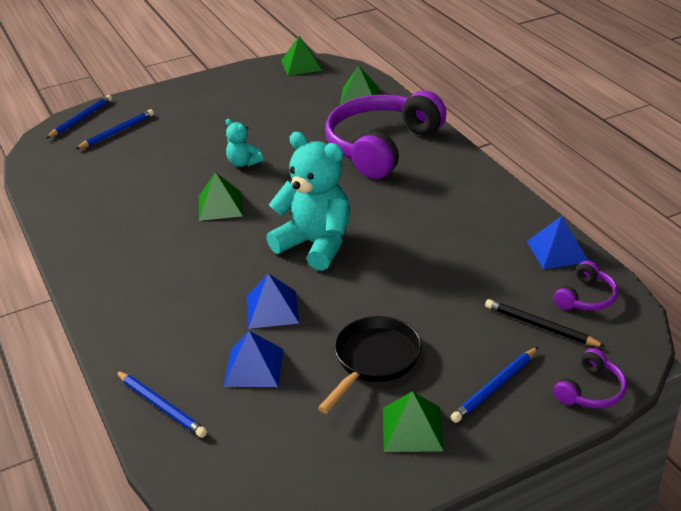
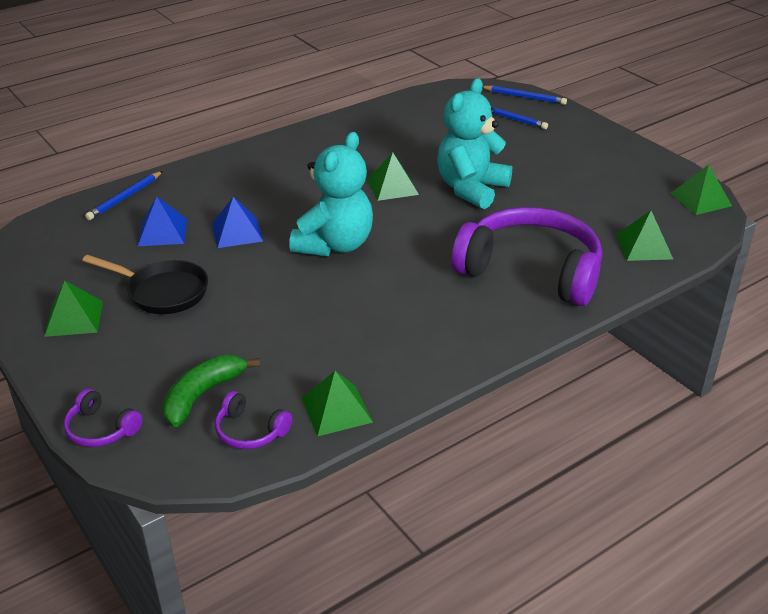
camera: 80 degrees right, 0 degrees up
turquoise teddy bear [226,119,263,167] -> turquoise teddy bear [437,78,512,209], size x2.09
blue pencil [451,347,538,423] -> none
black pencil [485,299,606,347] -> green banana [162,355,260,427]
blue pyramid [527,216,588,270] -> green pyramid [302,371,373,437]

